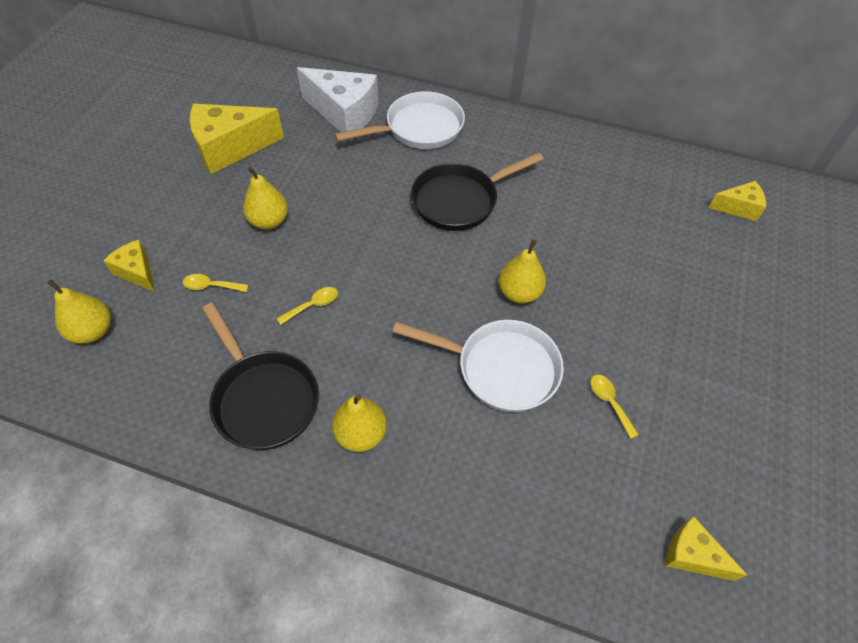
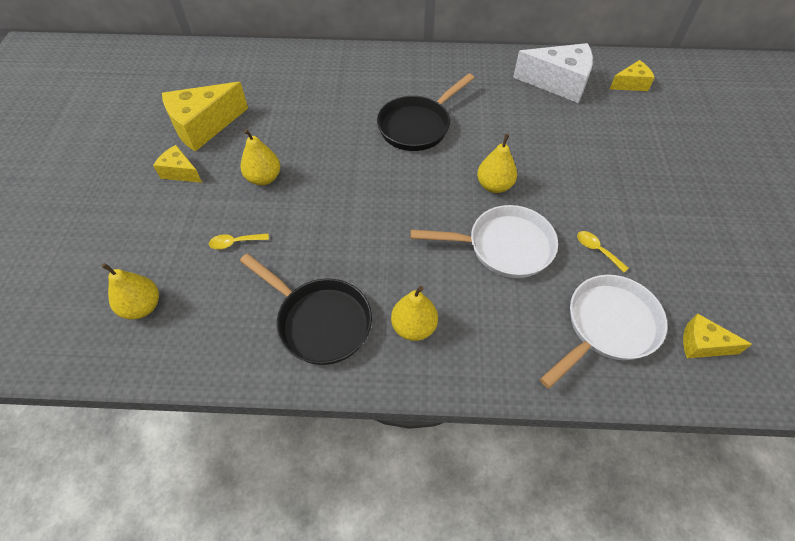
camera: 15 degrees left, 0 degrees up
yellow cheese [103,240,155,292] -> yellow cheese moved to [153,145,202,183]
yellow spoon [277,287,338,325] -> none
white cheese [297,67,379,132] -> white cheese moved to [513,43,593,103]
white pan [335,91,465,149] -> white pan moved to [540,275,668,389]

